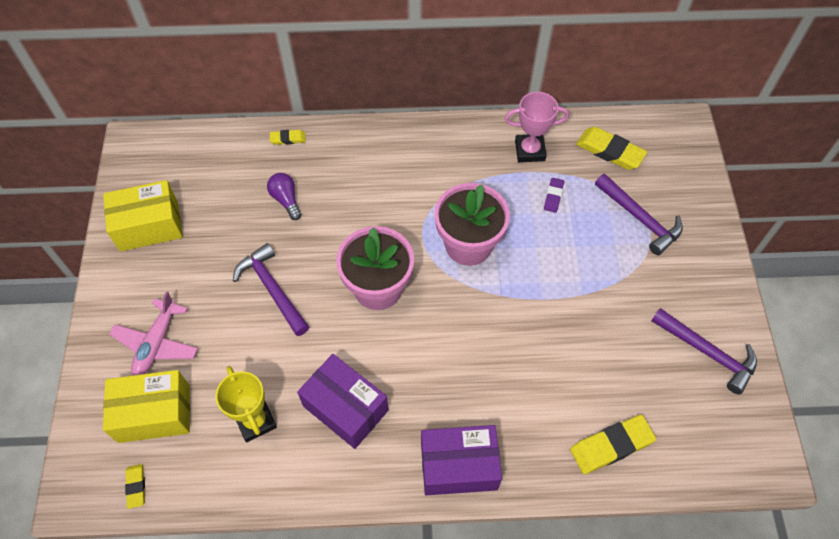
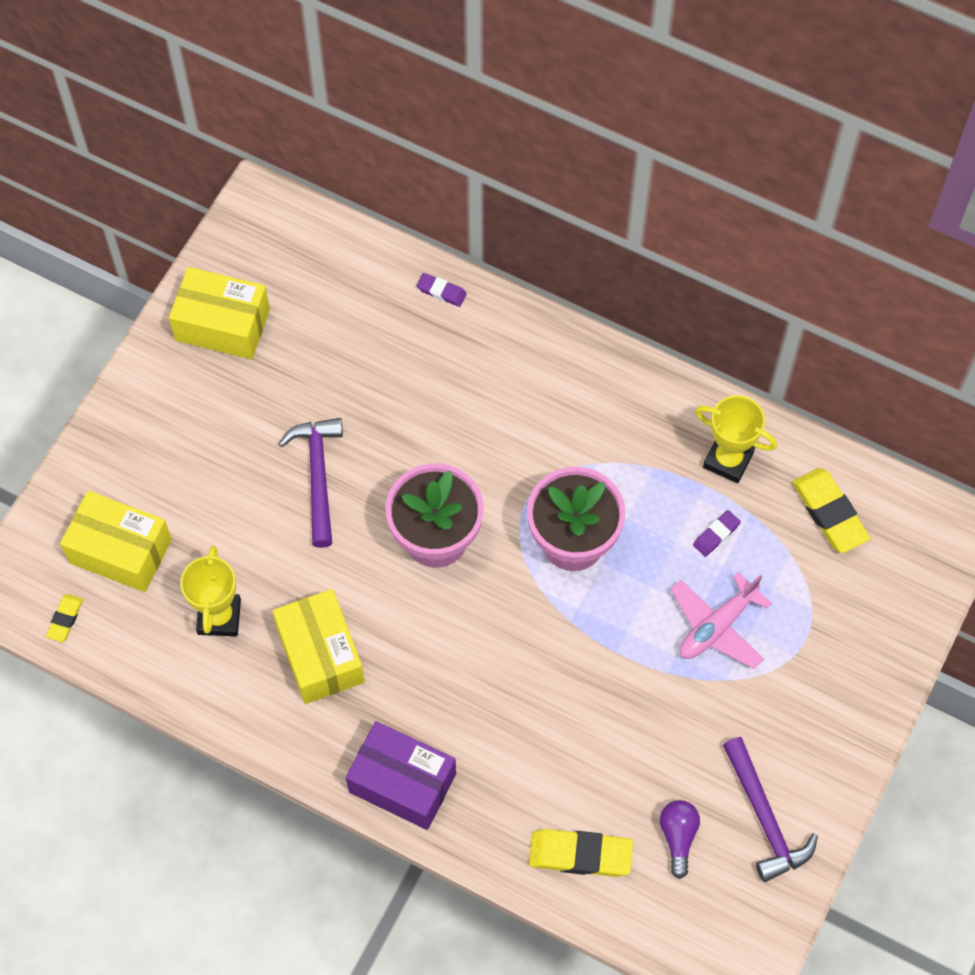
camera: 30 degrees right, 5 degrees up
pink plane [110,291,198,376] -> pink plane moved to [671,572,772,669]
purple light bulb [267,173,301,220] -> purple light bulb moved to [660,800,700,879]
yellow eraser [270,130,306,145] -> purple eraser [417,273,467,307]
purple box [297,354,388,449] -> yellow box [273,589,365,704]
pink trophy [505,92,569,162] -> yellow trophy [695,395,777,483]
purple hammer [595,174,683,255] -> none

